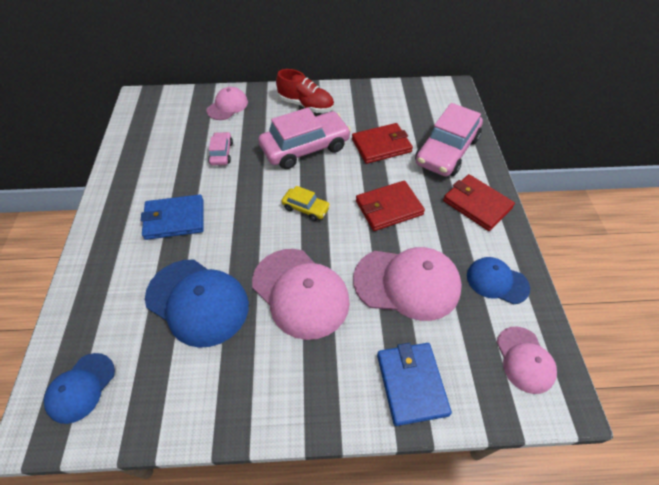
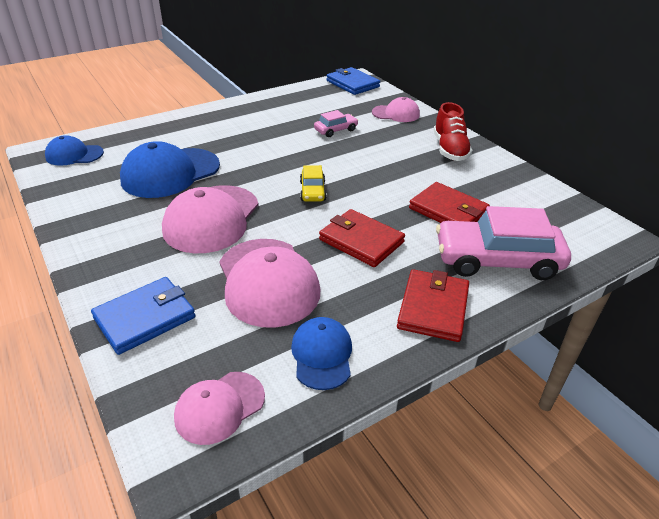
camera: 60 degrees right, 15 degrees down
blue wallet [140,194,203,240] -> blue wallet moved to [326,67,380,95]
blue cap [145,260,249,348] -> blue cap turned 45 degrees clockwise [120,141,220,198]
pink car [258,107,351,169] -> none

